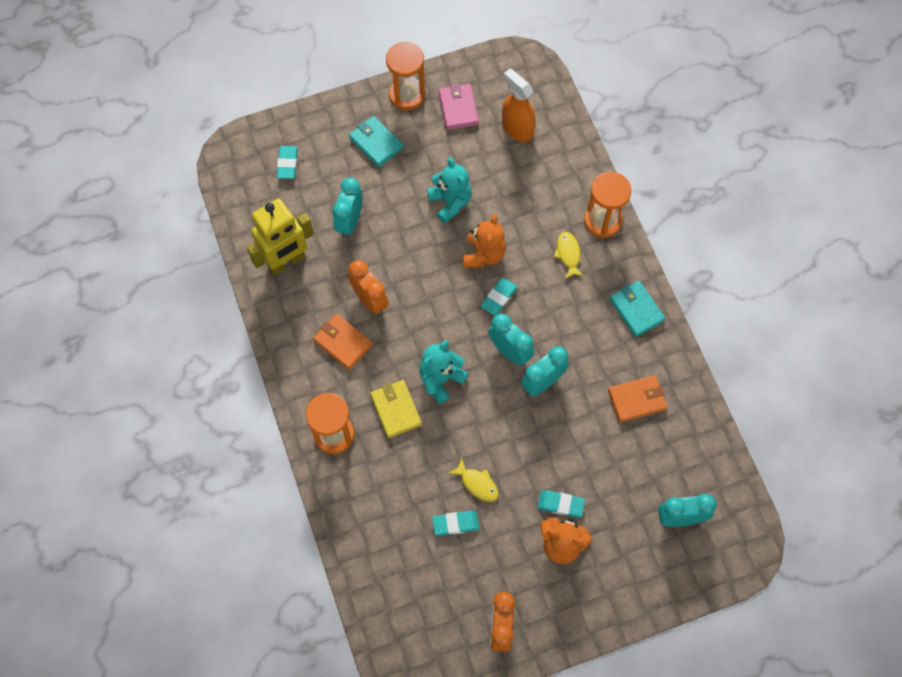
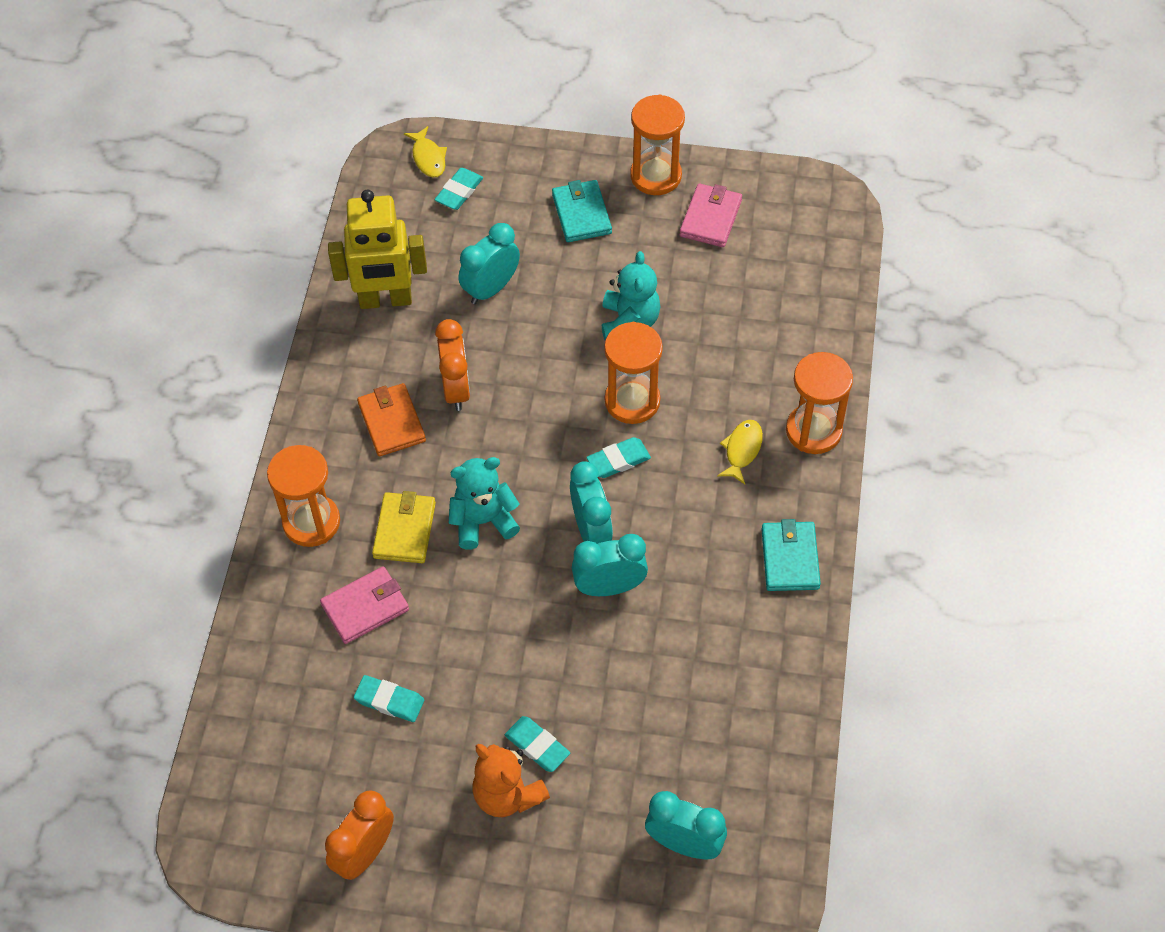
camera: 30 degrees right, 10 degrees down
yellow fish [448,458,499,502] -> yellow fish moved to [404,126,447,177]
orange teddy bear [463,214,506,268] -> orange hourglass [604,322,663,424]
orange spray bottle [502,68,536,142] -> none
orange wallet [608,375,667,422] -> none
none -> pink wallet [320,566,409,644]

